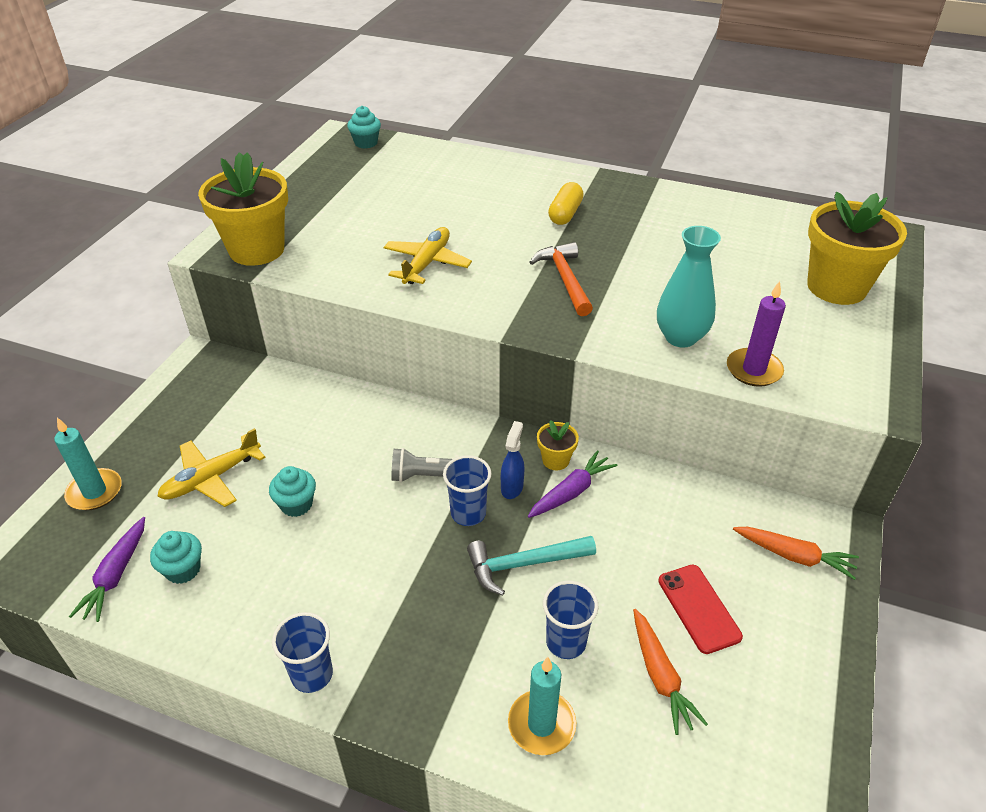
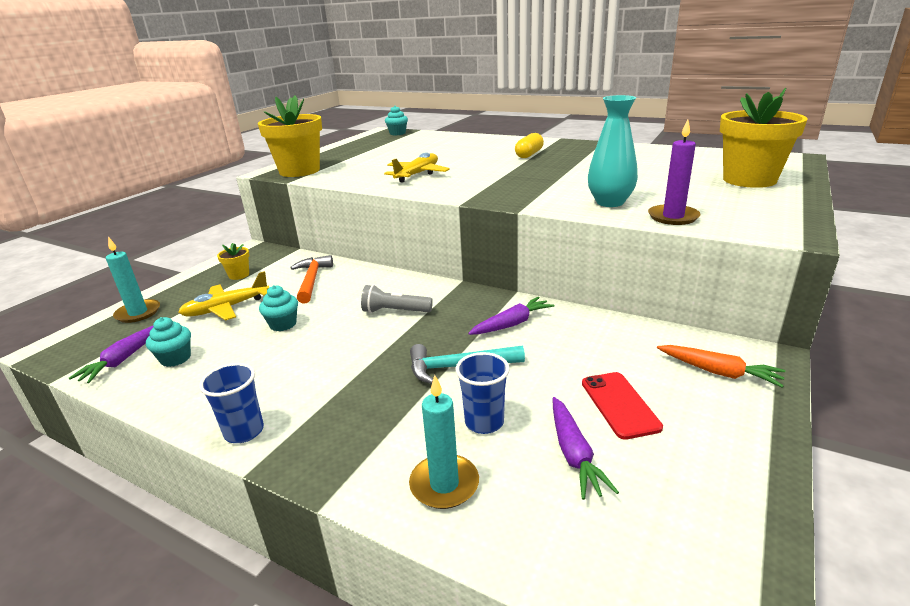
camera: 10 degrees right, 15 degrees down
blue cup [443,455,491,526] -> none
blue spray bottle [501,421,524,499] -> none
orange hammer [530,242,593,316] -> orange hammer moved to [290,255,333,304]
yellow flower pot [537,420,579,470] -> yellow flower pot moved to [217,243,250,280]
orange carrot [633,609,708,735] -> purple carrot [553,397,619,500]

